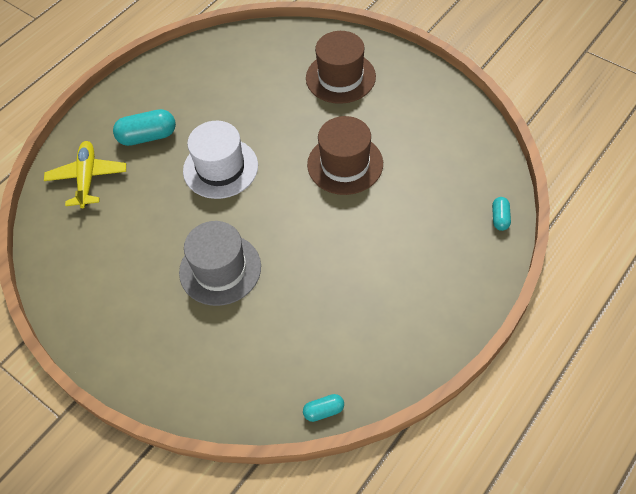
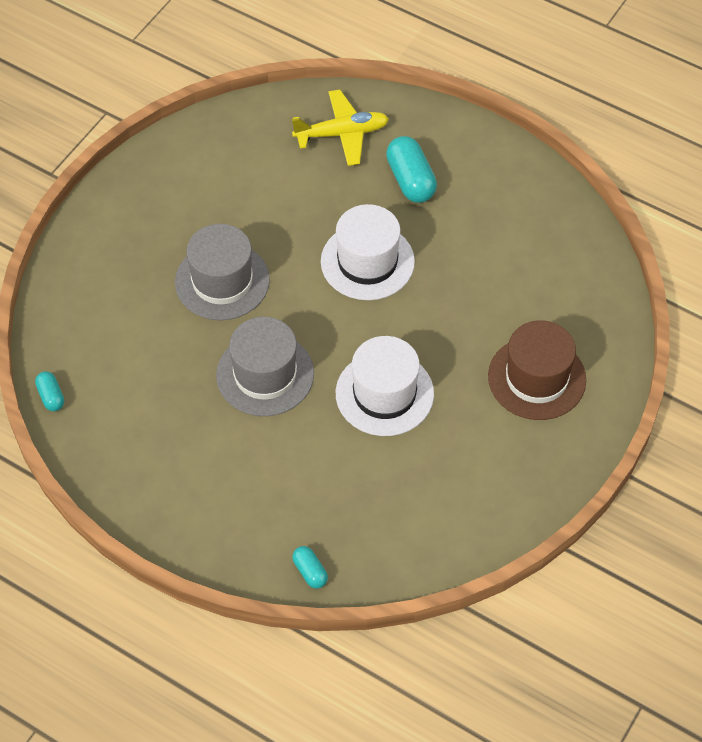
camera: 80 degrees right, 0 degrees up
brown hat [307,116,383,195] -> white hat [336,336,434,436]
turquoise capsule [492,197,511,231] -> turquoise capsule turned 60 degrees clockwise [292,546,328,589]
none -> grey hat [216,317,314,416]

